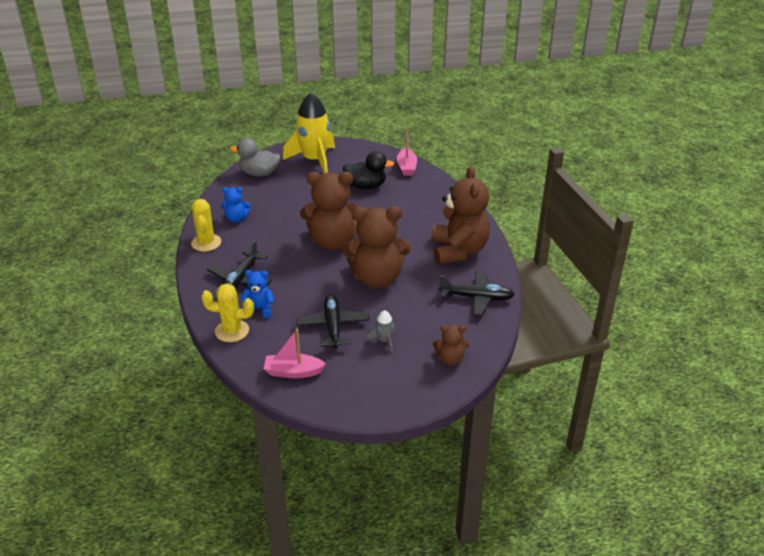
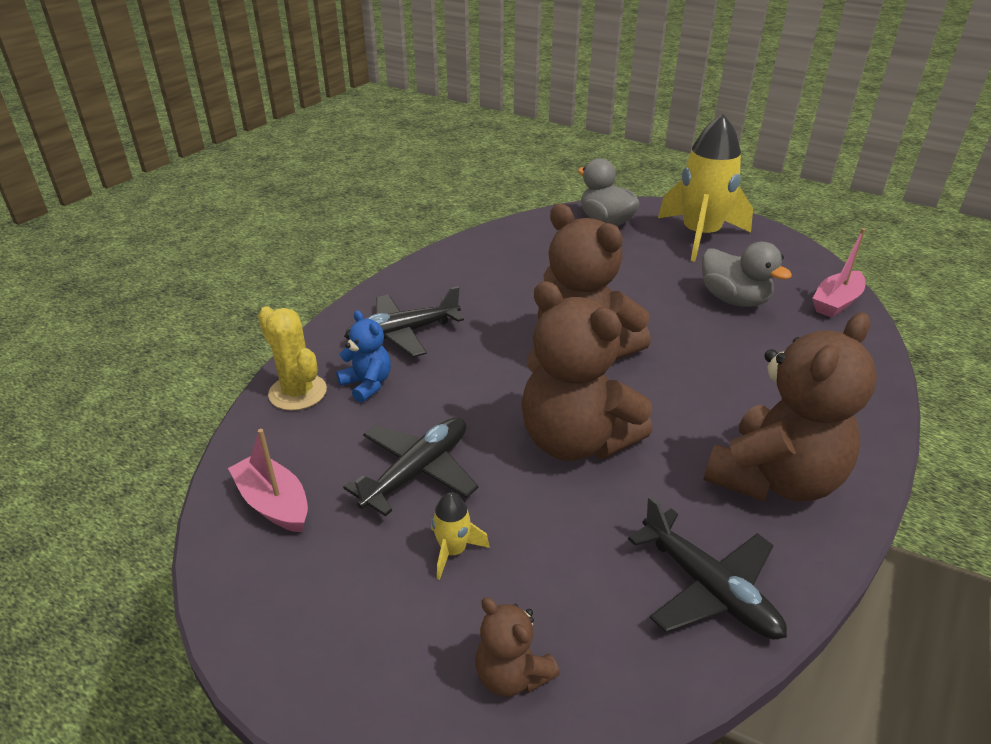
camera: 45 degrees right, 0 degrees up
yellow cactus [191,199,221,252] -> none
blue teddy bear [221,187,251,222] -> none
black duck [342,151,394,189] -> grey duck [702,242,792,307]
grey rocket [367,310,395,352] -> yellow rocket [431,492,490,580]

